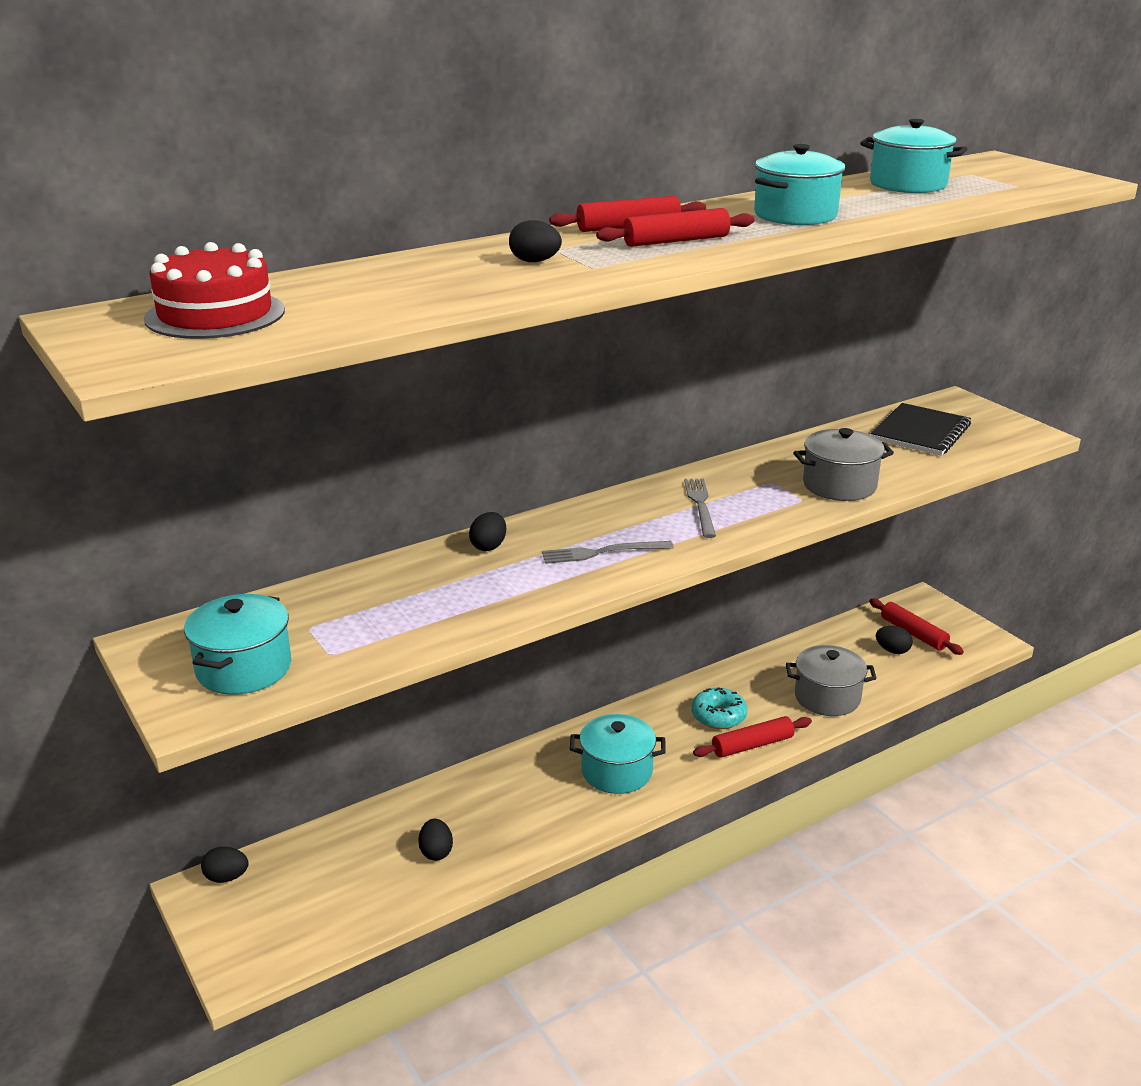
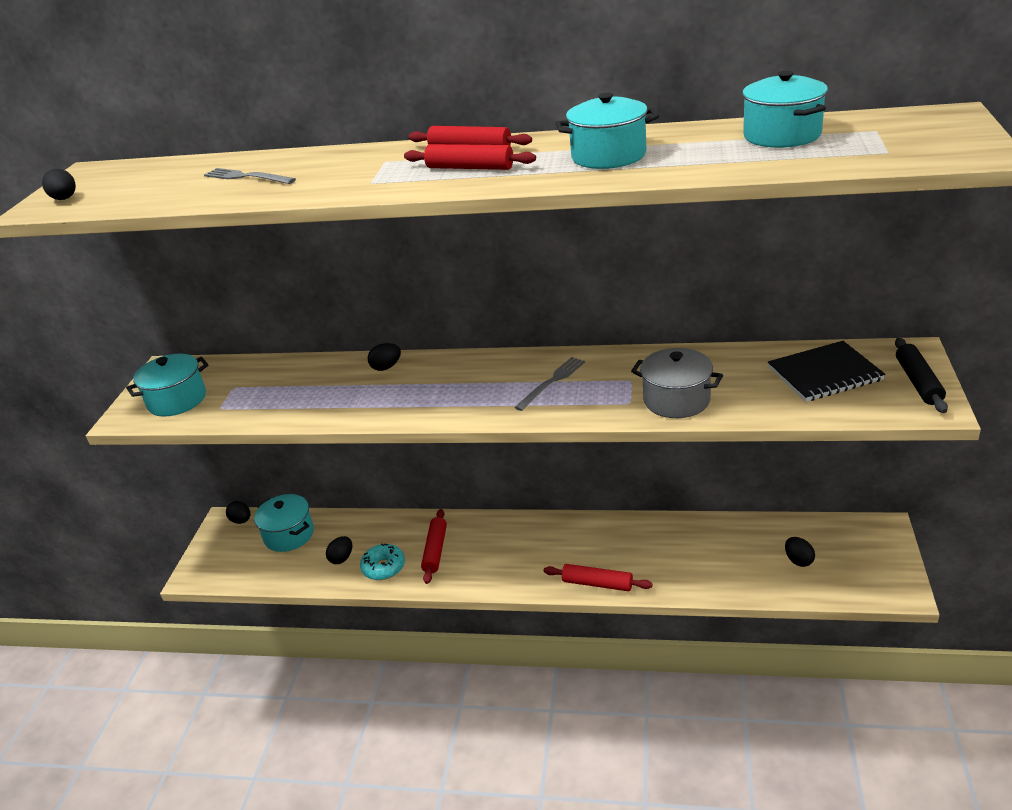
camera: 45 degrees right, 5 degrees up
red cake [144,242,285,339] -> none
black egg [509,220,562,262] -> black egg moved to [42,169,76,200]
grey fork [542,541,674,564] -> grey fork moved to [204,168,296,184]
turquoise pot [570,714,666,794] -> turquoise pot moved to [254,494,314,552]
turquoise donut [691,687,747,729] -> turquoise donut moved to [360,544,405,580]
grey pot [786,645,877,716] -> none
red rolling pin [869,598,964,655] -> red rolling pin moved to [421,509,447,584]
none -> black rolling pin [895,338,948,413]

